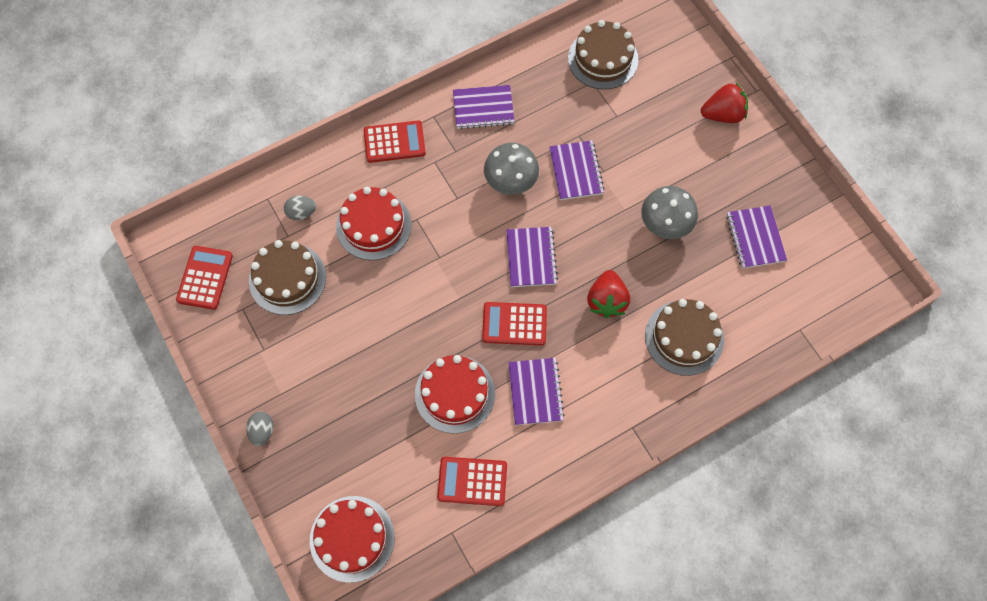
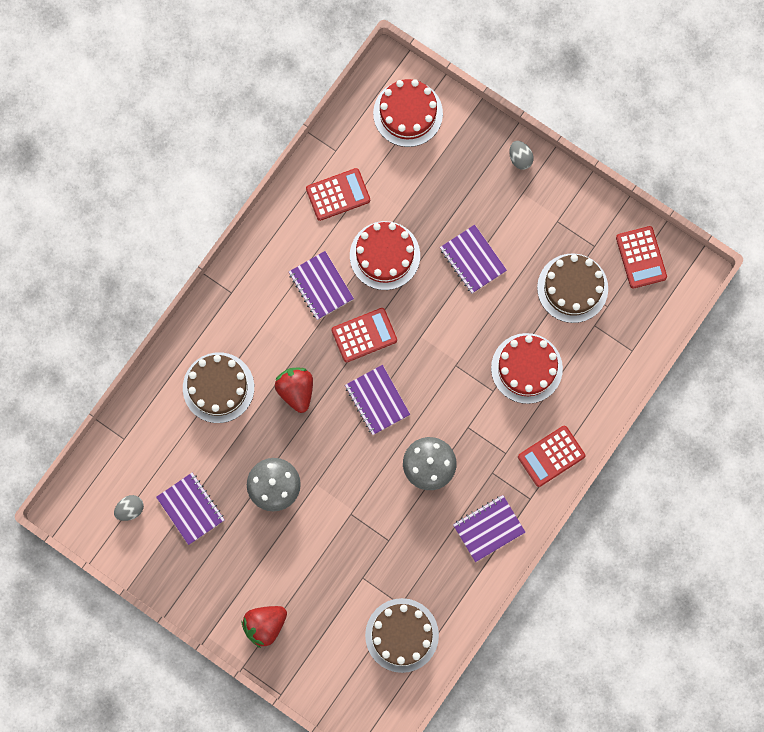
camera: 155 degrees right, 10 degrees up
grey egg [284,196,316,220] -> grey egg moved to [114,495,144,521]
purple notebook [549,140,605,200] -> purple notebook moved to [440,225,507,294]

